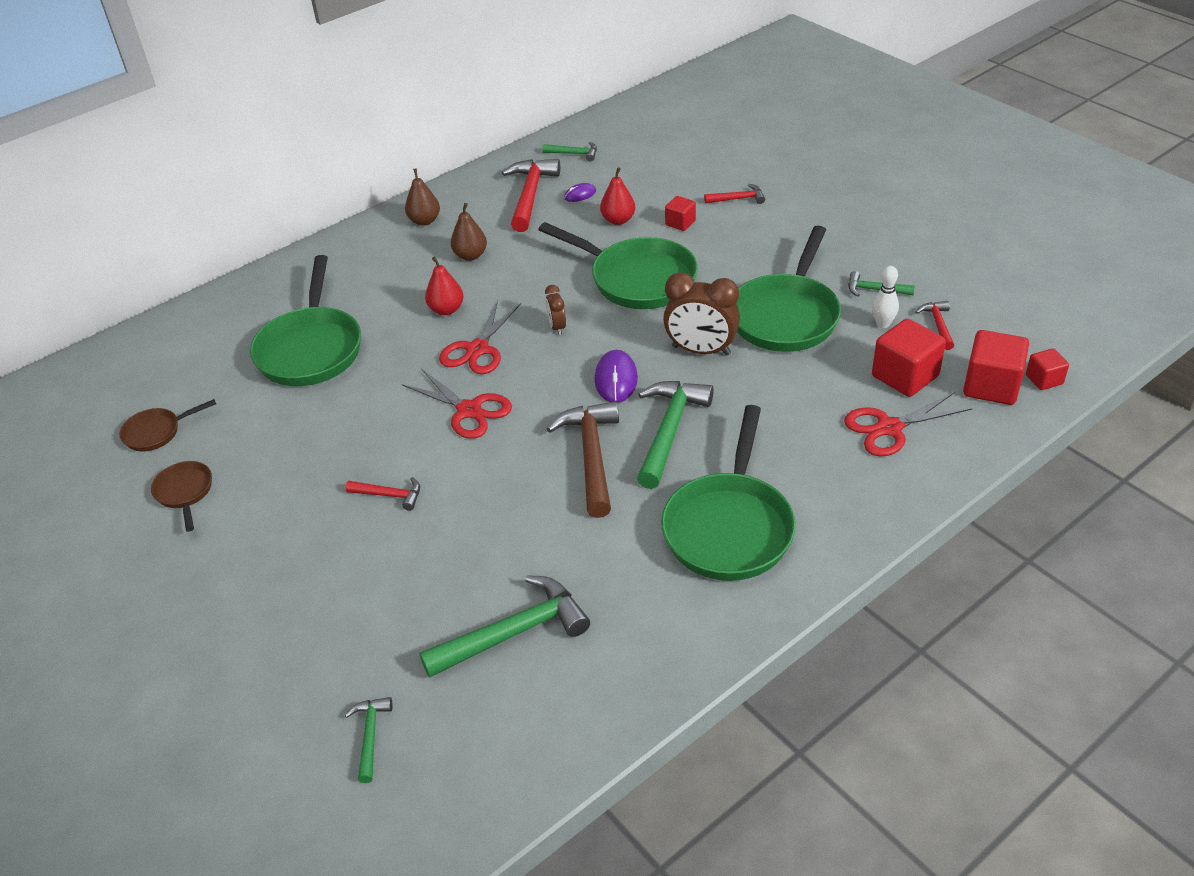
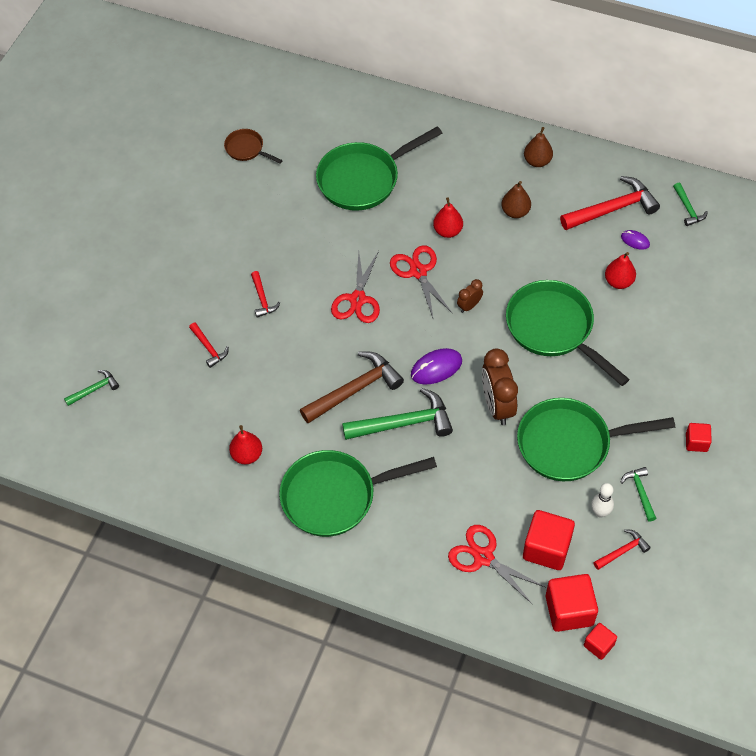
camera: 60 degrees right, 15 degrees up
brown pan [151,461,212,532] -> none
green hammer [419,575,590,678] -> none
red scissors [439,300,521,374] -> red scissors turned 75 degrees clockwise [390,245,453,318]
green pan [538,222,698,309] -> green pan turned 135 degrees clockwise [506,280,630,386]
red cube [665,196,696,231] -> red cube moved to [686,423,712,452]
red hammer [704,184,765,204] -> red hammer moved to [189,323,229,368]
none -> red pear [229,425,262,464]

